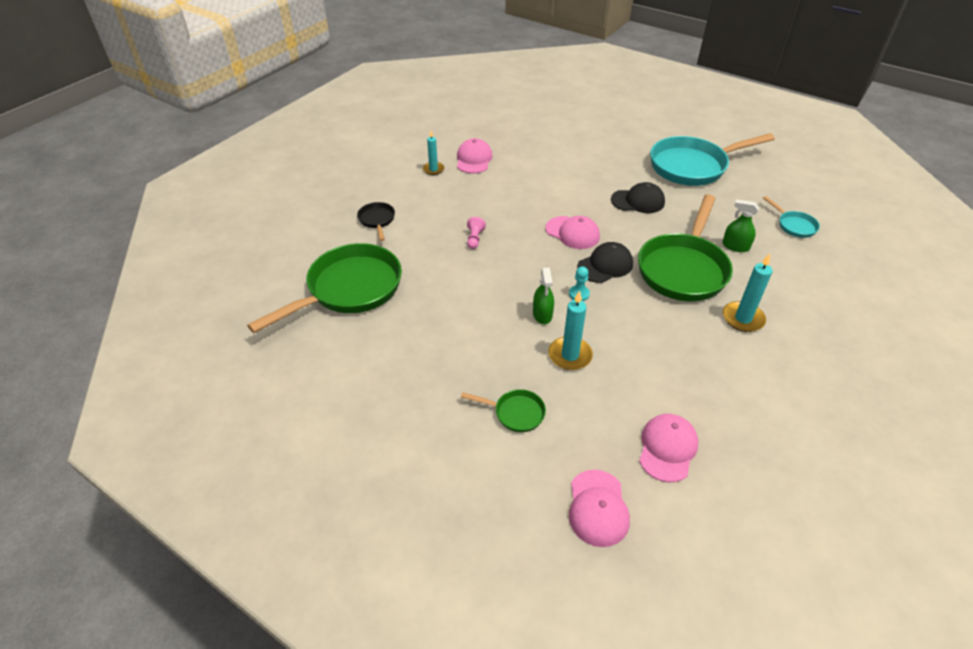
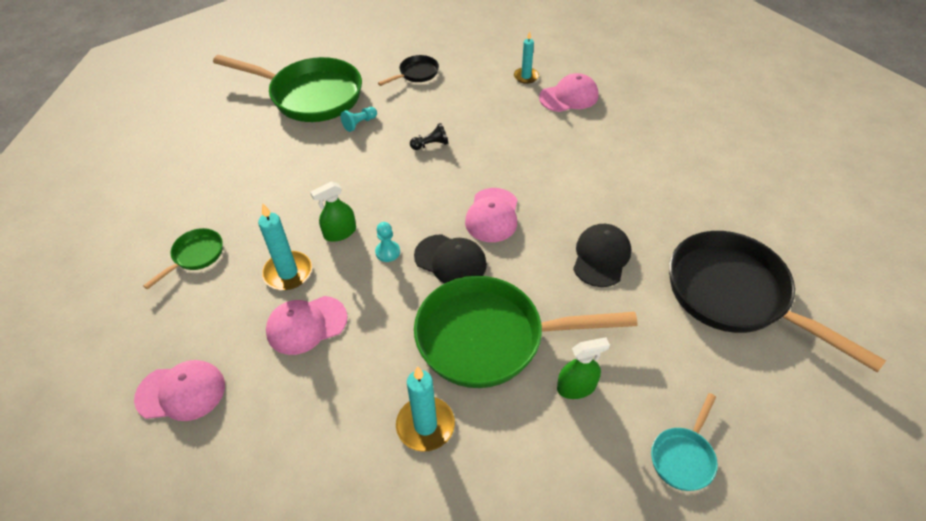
camera: 65 degrees right, 5 degrees up
green pan [461,389,546,432] -> green pan turned 135 degrees counterclockwise [143,228,223,289]
pink pawn [467,217,486,249] -> black pawn [410,123,448,150]
pink cap [569,470,630,547] -> pink cap moved to [266,296,347,355]
black cap [611,182,665,213] -> black cap turned 135 degrees counterclockwise [573,224,631,287]
turquoise pan [650,133,775,186] -> black pan [669,231,886,373]
green spray bottle [722,199,759,252] -> green spray bottle turned 75 degrees clockwise [557,337,610,399]
none -> turquoise pawn [341,107,377,132]

